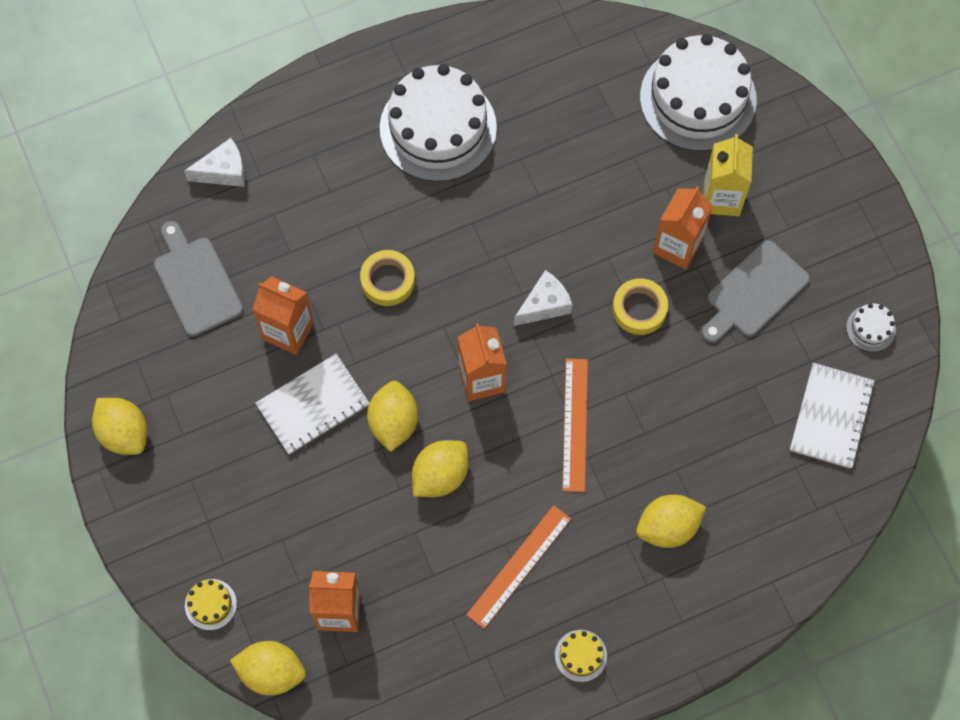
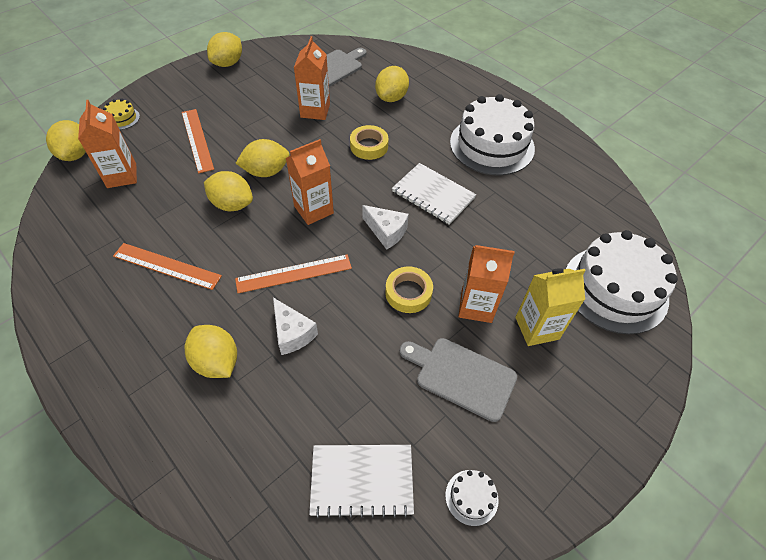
camera: 70 degrees right, 15 degrees down
white cheese [184,138,245,187] -> white cheese moved to [273,297,318,355]
white notebook [255,354,369,454] -> white notebook moved to [392,163,476,225]
yellow cake [555,630,607,682] -> none
none -> orange ruler [182,109,214,173]
none -> yellow lemon [375,66,409,102]

